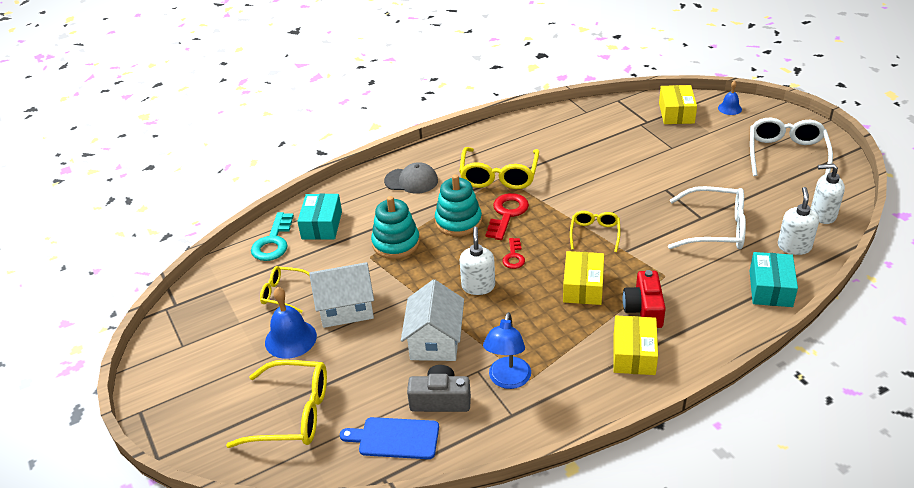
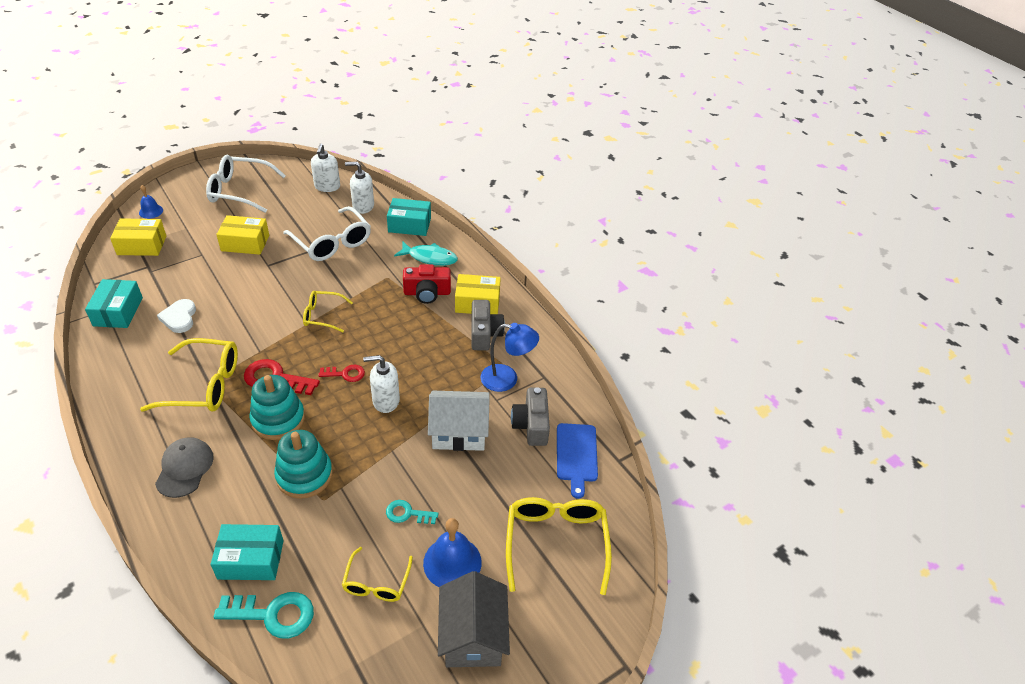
camera: 100 degrees left, 5 degrees up
white house [309,262,374,328] -> turquoise key [386,500,438,524]
yellow box [563,251,604,305] -> yellow box moved to [216,215,269,255]
white glasses [668,186,746,249] -> white glasses turned 135 degrees clockwise [283,206,371,261]
none -> turquoise box [85,279,143,328]
none -> white heart [157,299,196,333]
none -> turquoise fish [394,241,458,266]
none -> grey house [438,571,510,667]
none -> grey camera [471,300,505,350]

